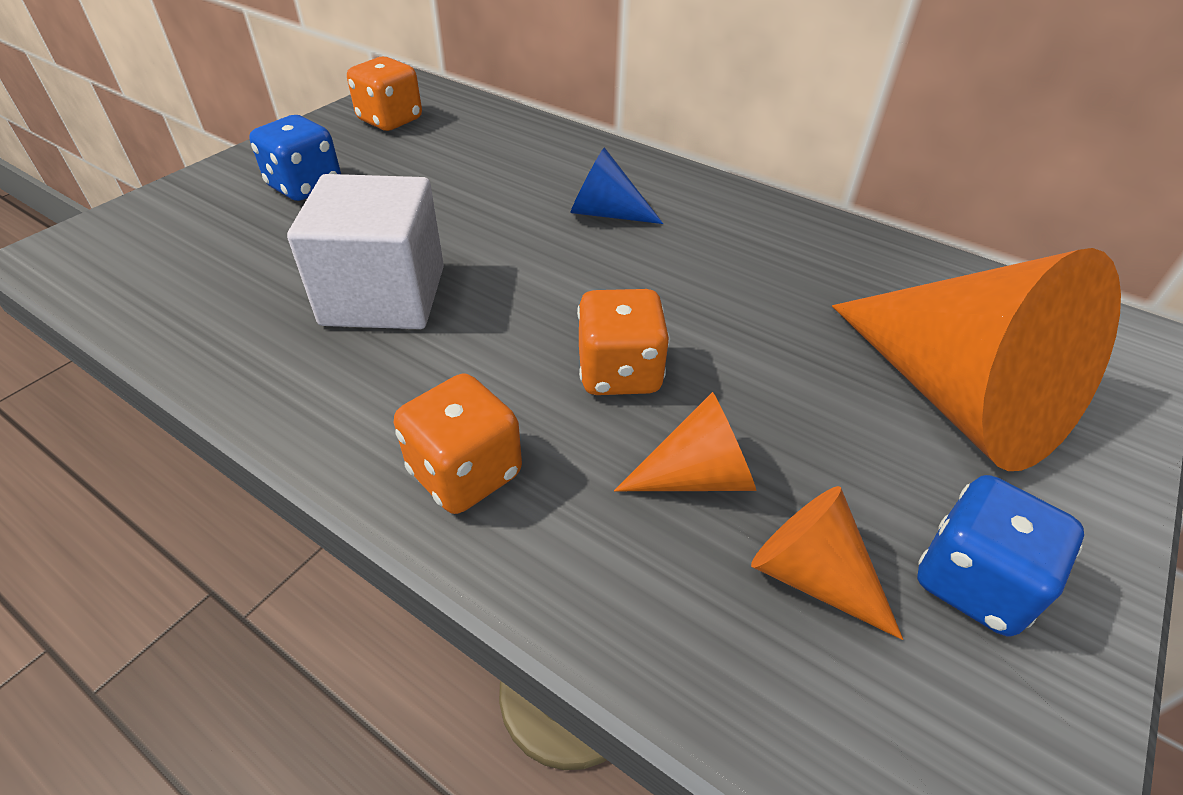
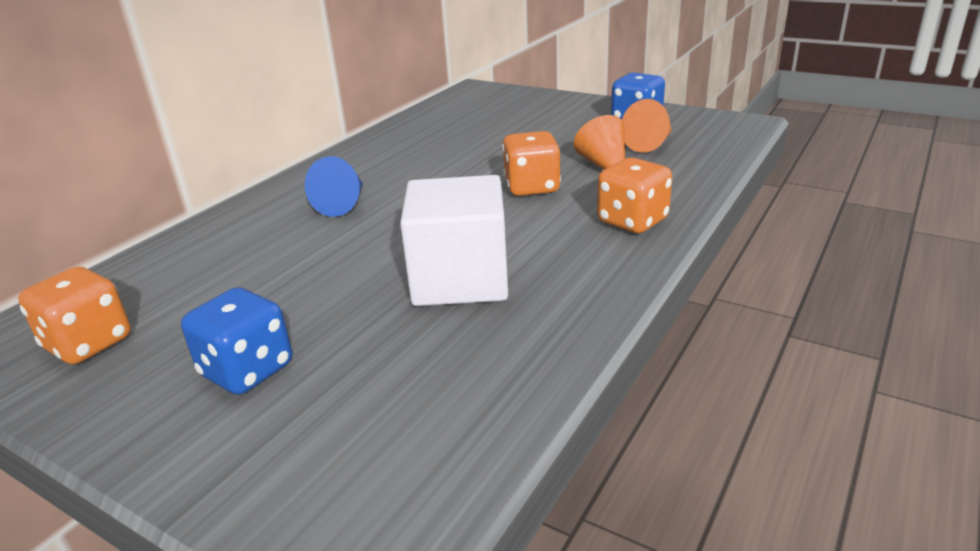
camera: 90 degrees left, 15 degrees down
orange cone [832,248,1121,471] -> none

